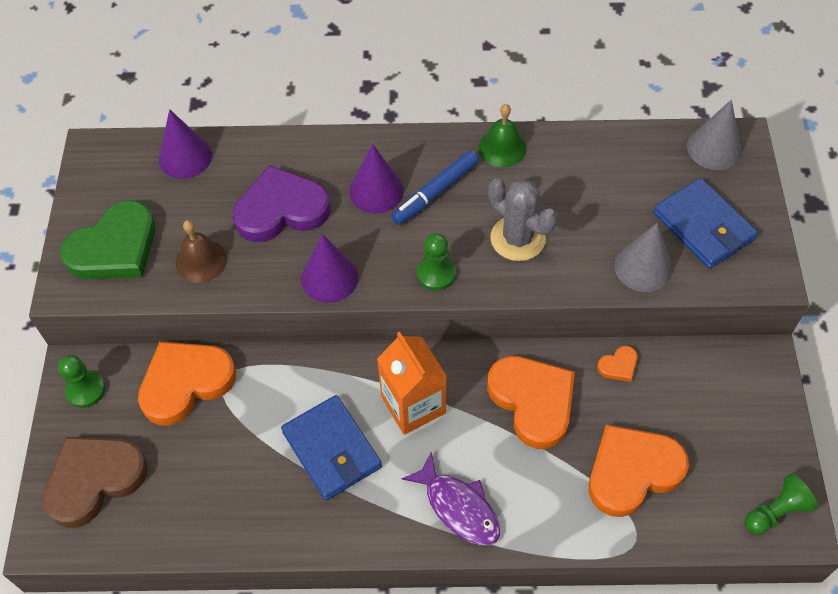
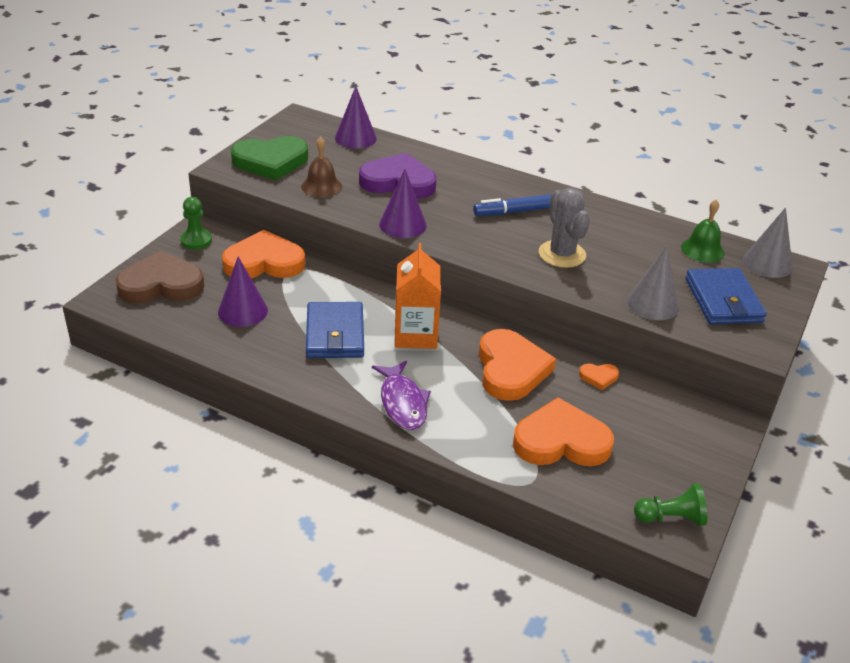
camera: 25 degrees right, 20 degrees down
purple cone [349,144,404,213] -> purple cone moved to [218,257,268,327]
green pawn [417,233,456,291] -> none
green bell [478,104,527,167] -> green bell moved to [681,200,725,263]

